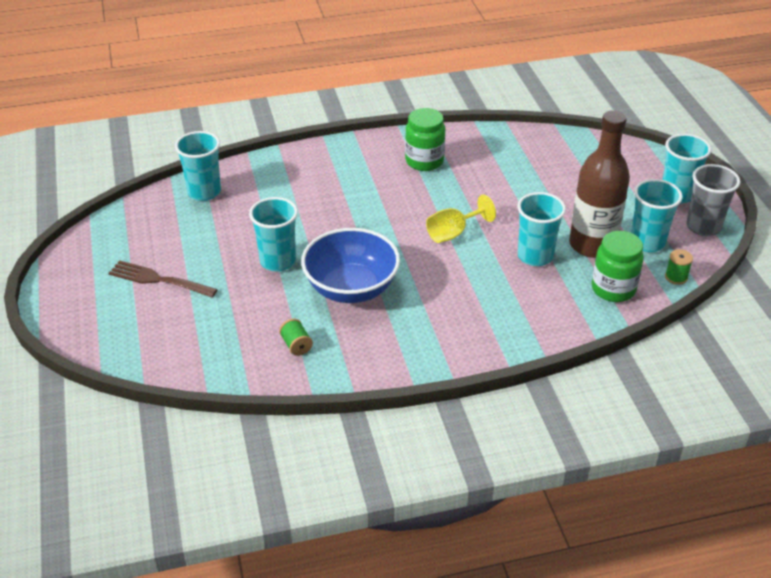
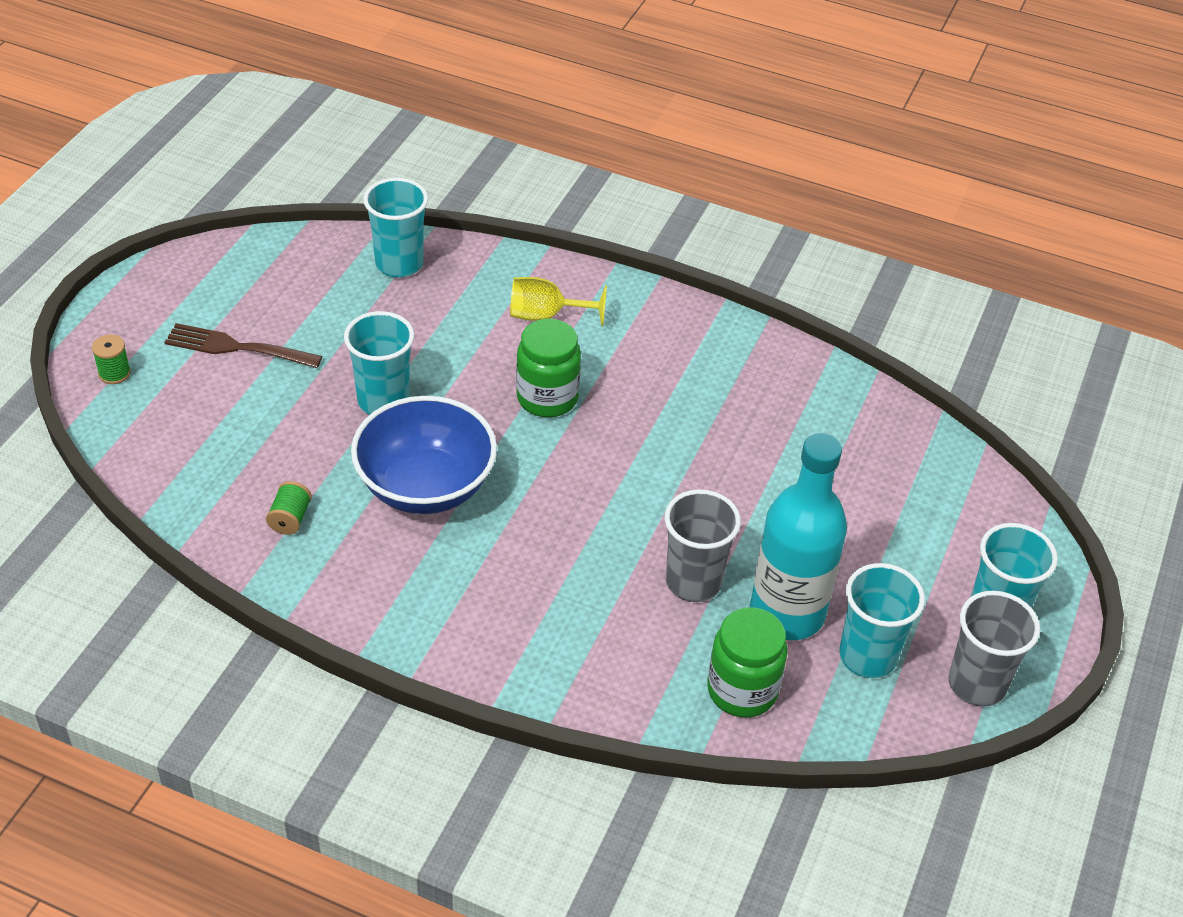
camera: 35 degrees right, 5 degrees up
brown fork [108,260,218,298] -> brown fork turned 45 degrees counterclockwise [165,323,322,368]
green jar [405,108,445,171] -> green jar moved to [516,319,581,417]
yellow goblet [426,194,496,243] -> yellow goblet moved to [510,277,607,326]
turquoise cup [517,192,566,266] -> grey cup [664,489,741,602]
brown bottle [569,110,630,258] -> turquoise bottle [750,433,847,640]
green spool [665,249,693,285] -> green spool moved to [92,334,131,384]

